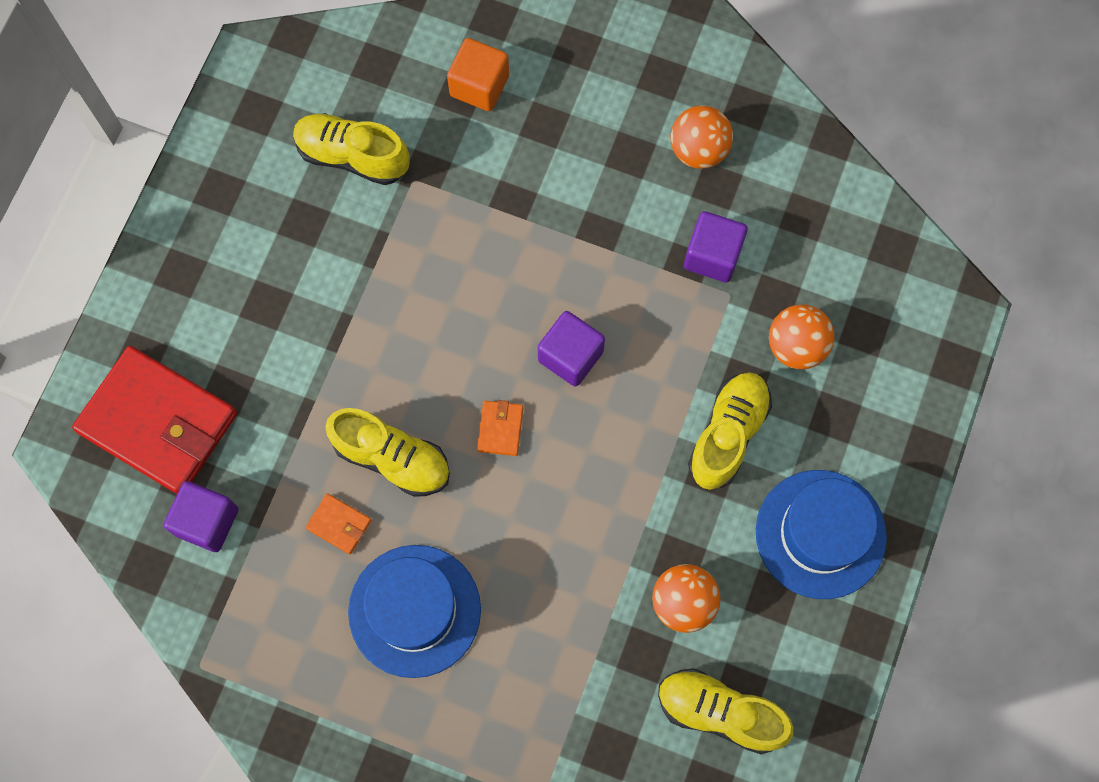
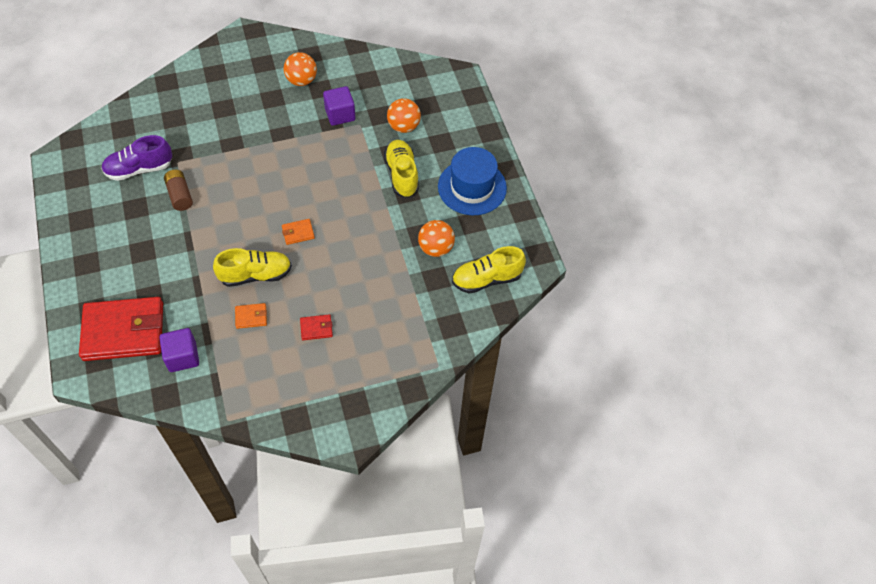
camera: 40 degrees left, 15 degrees down
yellow shoe [293,113,410,185] -> purple shoe [101,135,172,181]
blue hat [348,545,481,678] -> red wallet [300,314,333,340]
orange cube [447,38,509,111] -> none
orange wallet [477,400,523,456] -> orange wallet turned 75 degrees counterclockwise [282,219,315,245]
purple cube [538,311,605,386] -> none
none -> brown battery [164,170,193,211]

